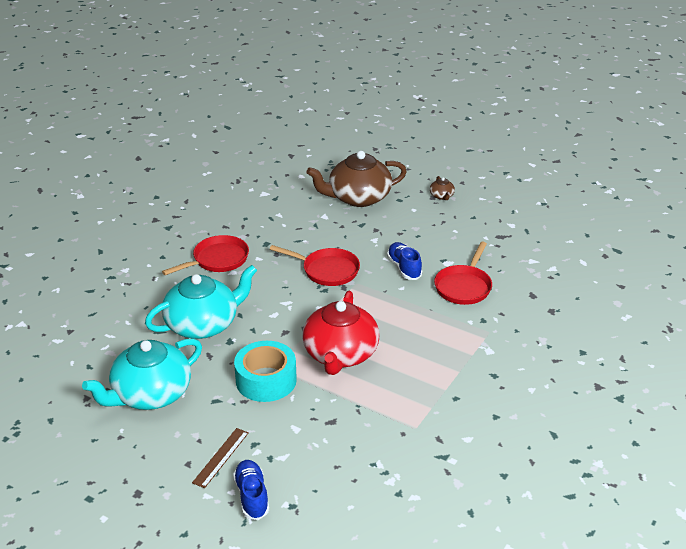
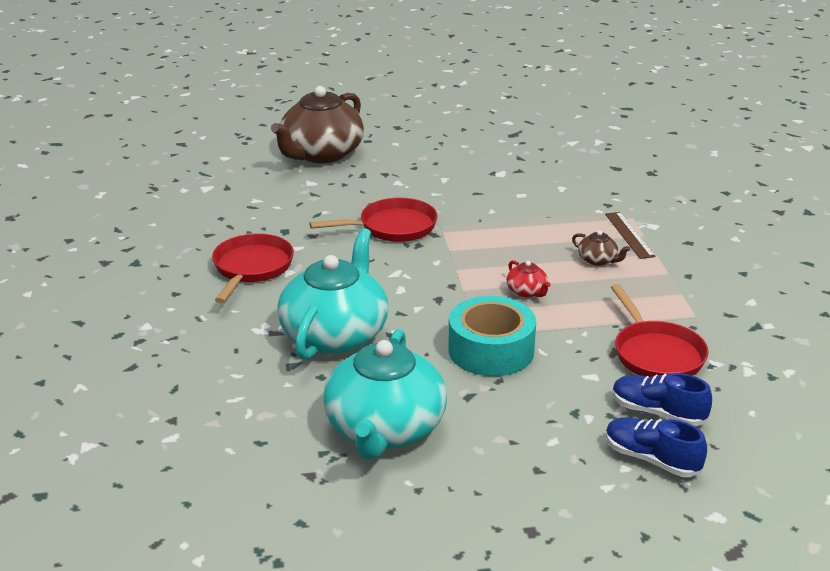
camera: 40 degrees left, 5 degrees down
brown ruler [192,428,249,488] -> brown ruler moved to [605,212,655,259]
red teapot [302,291,379,375] -> red teapot [506,260,551,297], size x0.40
blue shoe [387,242,422,280] -> blue shoe moved to [612,373,712,426]
brown teapot [430,176,455,200] -> brown teapot moved to [572,230,631,266]
red pan [434,242,492,305] -> red pan moved to [611,284,709,377]

